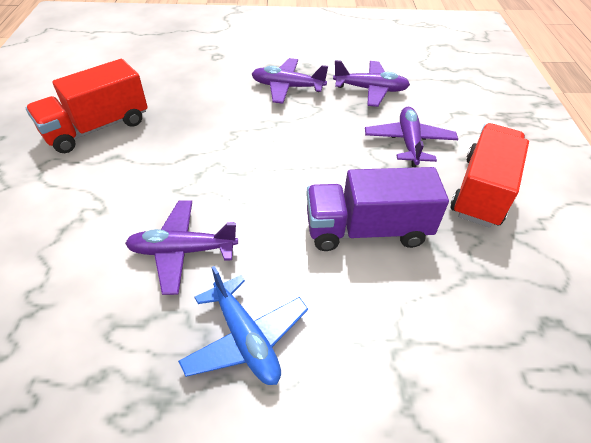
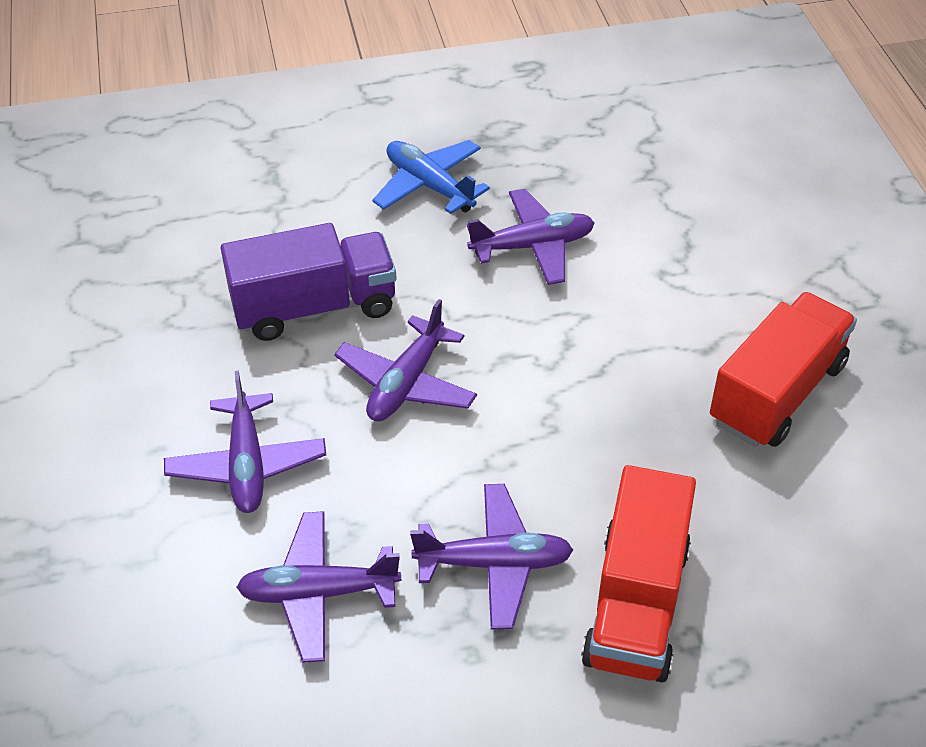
camera: 170 degrees right, 0 degrees up
red truck [451,123,529,228] -> red truck moved to [581,465,696,682]
none -> purple plane [334,299,477,421]

